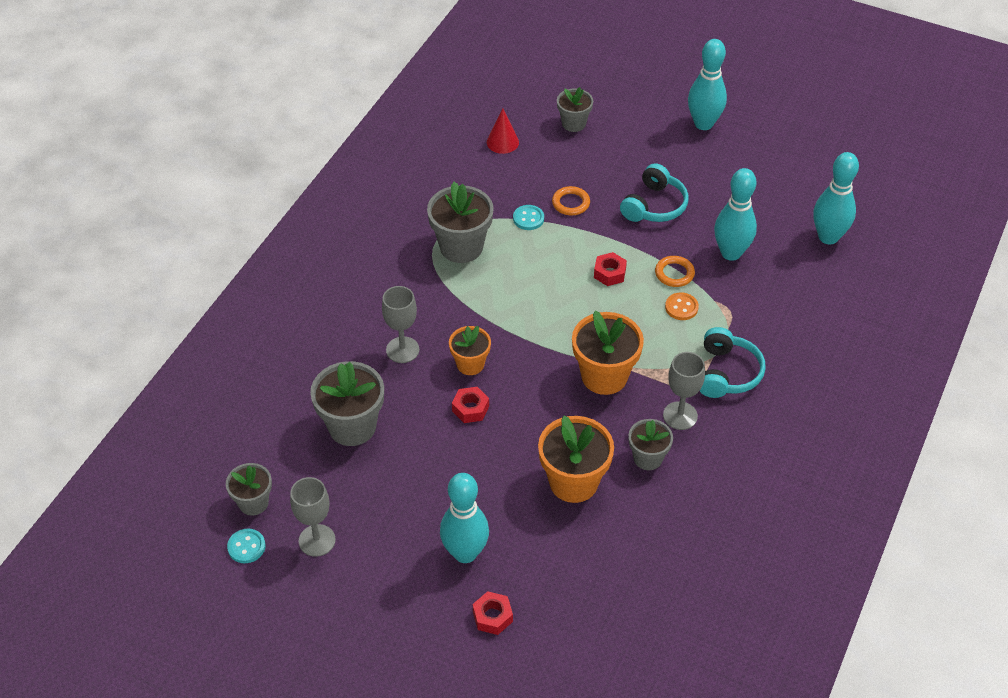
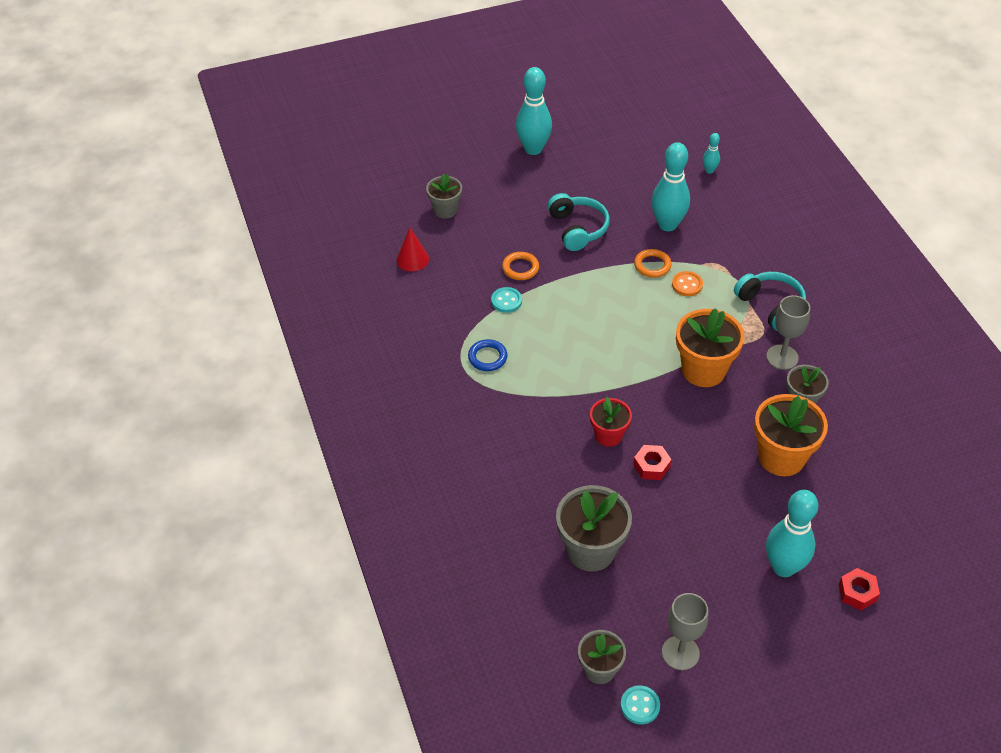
camera: 45 degrees left, 0 degrees up
grey goblet [382,286,419,363] -> none
grey flower pot [427,182,494,263] -> blue ring [468,339,508,371]
orange flower pot [449,326,491,375] -> red flower pot [590,397,632,447]
red nut [594,252,627,286] -> none
turquoise bowling pin [813,152,859,244] -> turquoise bowling pin [703,133,720,174], size x0.47

